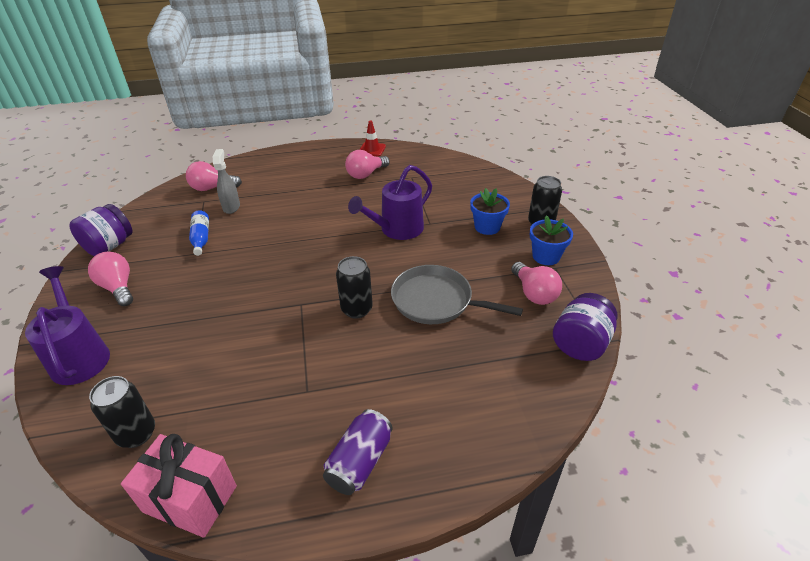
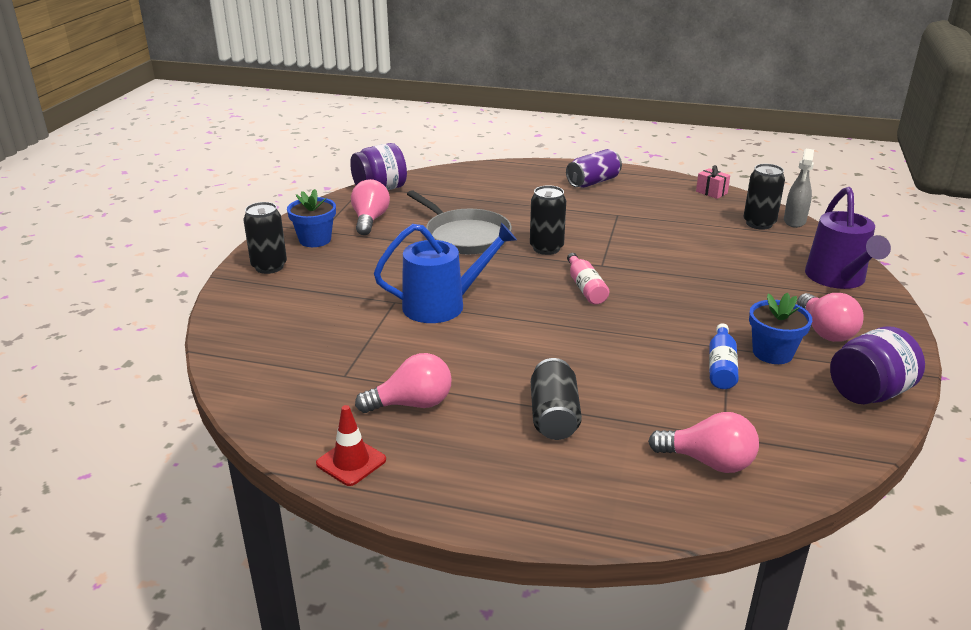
camera: 155 degrees left, 10 degrees down
pink gift [121,434,237,538] -> pink gift [696,165,730,199], size x0.49
grey spray bottle [213,149,240,214] -> grey spray bottle moved to [784,149,814,228]
purple watering can [348,165,432,240] -> blue watering can [374,223,517,323]
blue flower pot [470,188,510,235] -> blue flower pot moved to [749,292,812,364]
none -> black can [531,358,582,440]
none -> pink bottle [567,253,609,305]

